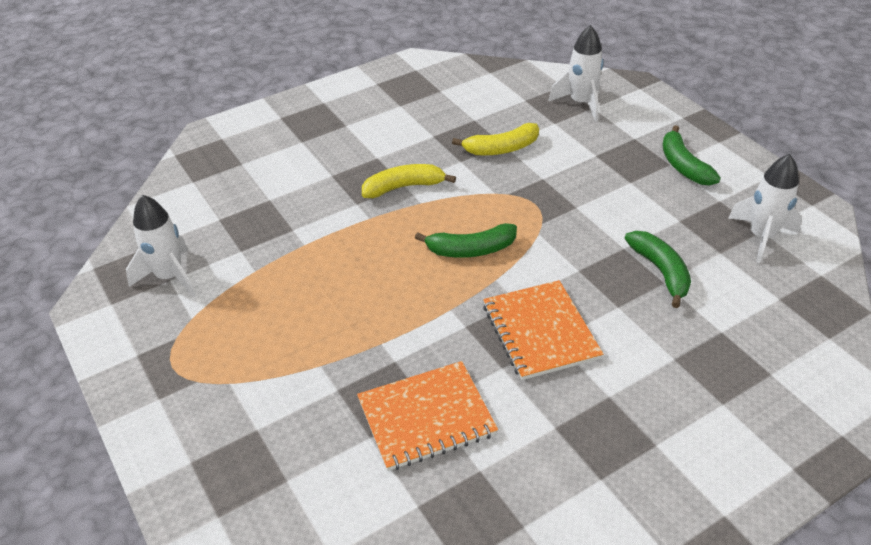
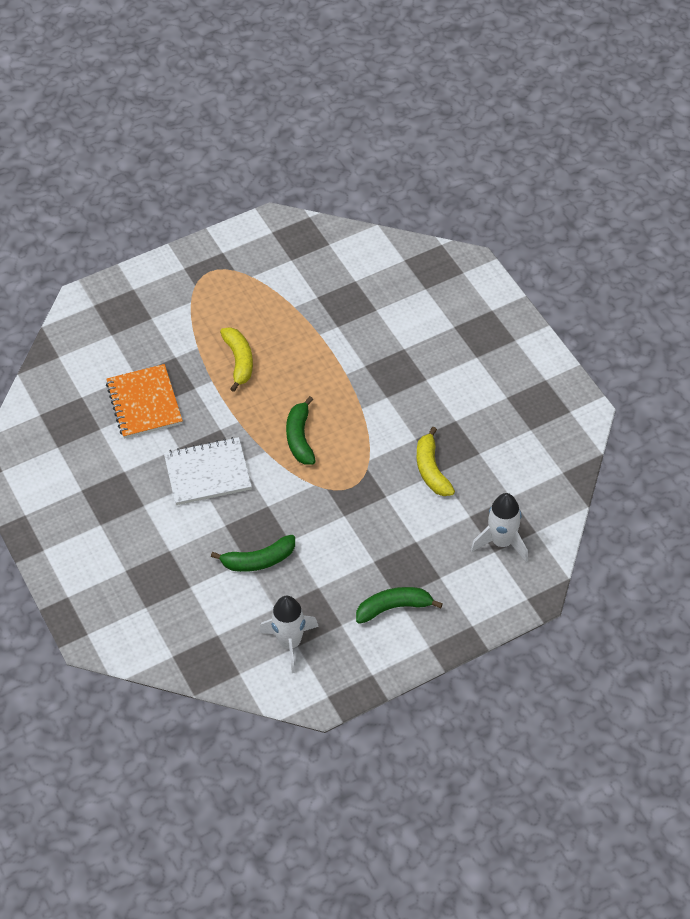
camera: 95 degrees right, 10 degrees up
white rocket [126,195,195,297] -> none
yellow banana [362,164,456,198] -> yellow banana moved to [220,327,253,392]
orange notebook [483,280,603,380] -> white notebook [164,437,252,505]

